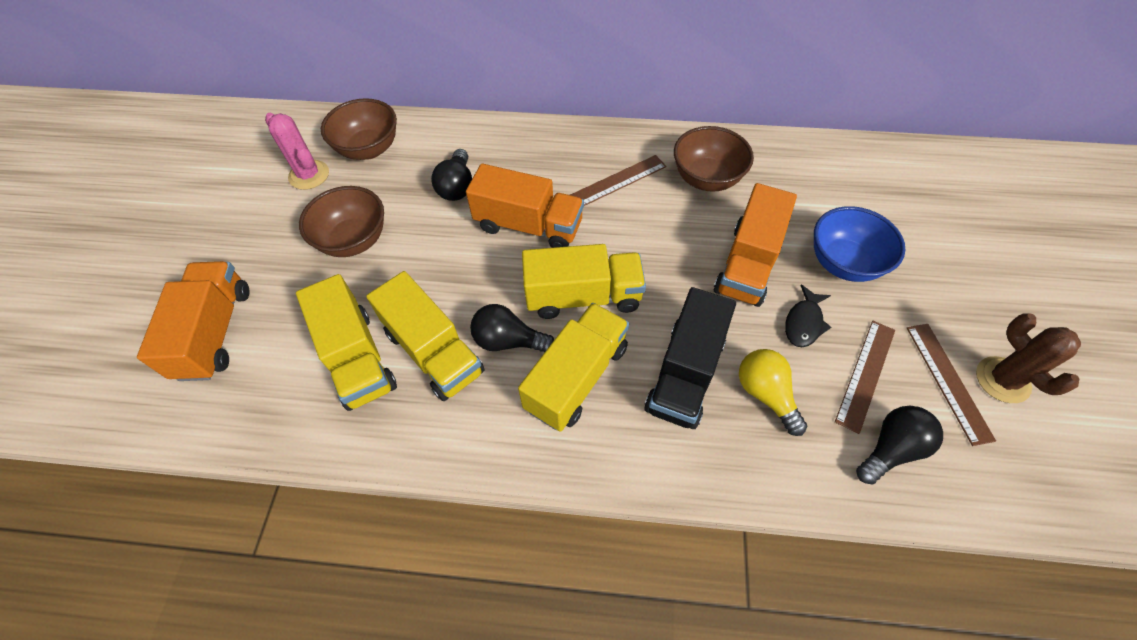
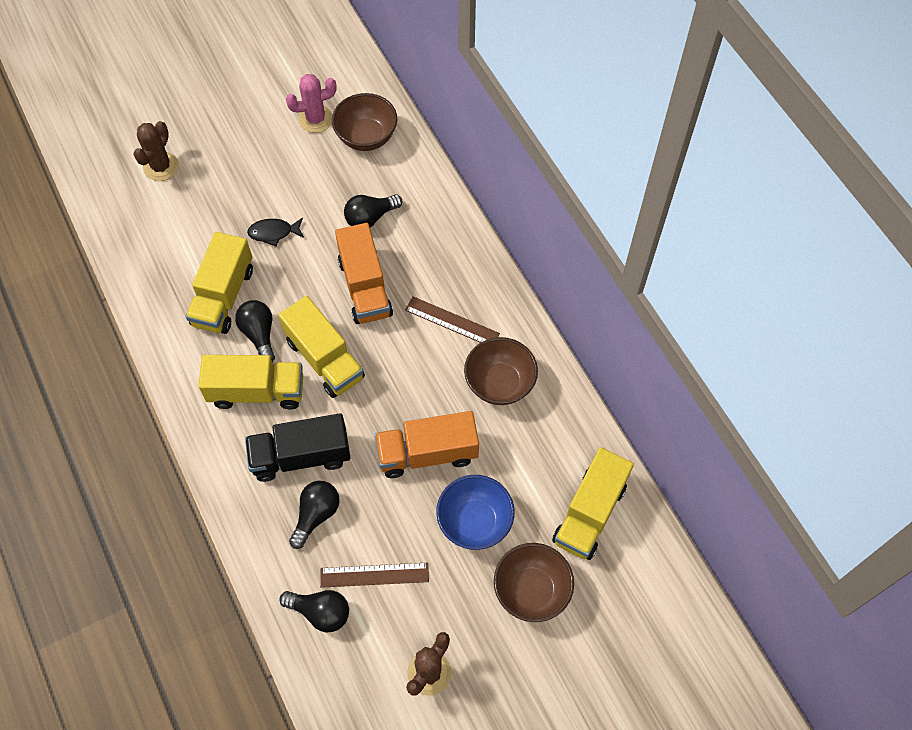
camera: 55 degrees right, 5 degrees up
orange truck [137,261,250,381] -> brown cactus [133,121,179,181]
pink cactus [265,113,329,190] -> pink cactus turned 60 degrees clockwise [286,74,337,133]
yellow truck [296,274,397,411] -> yellow truck moved to [552,447,634,560]
brown bowl [299,186,384,257] -> brown bowl moved to [494,543,574,622]
yellow light bulb [739,349,807,436] -> black light bulb [289,481,340,549]
black fish [785,284,831,347] -> black fish moved to [247,217,304,246]
brown ruler [907,324,996,446] -> none

